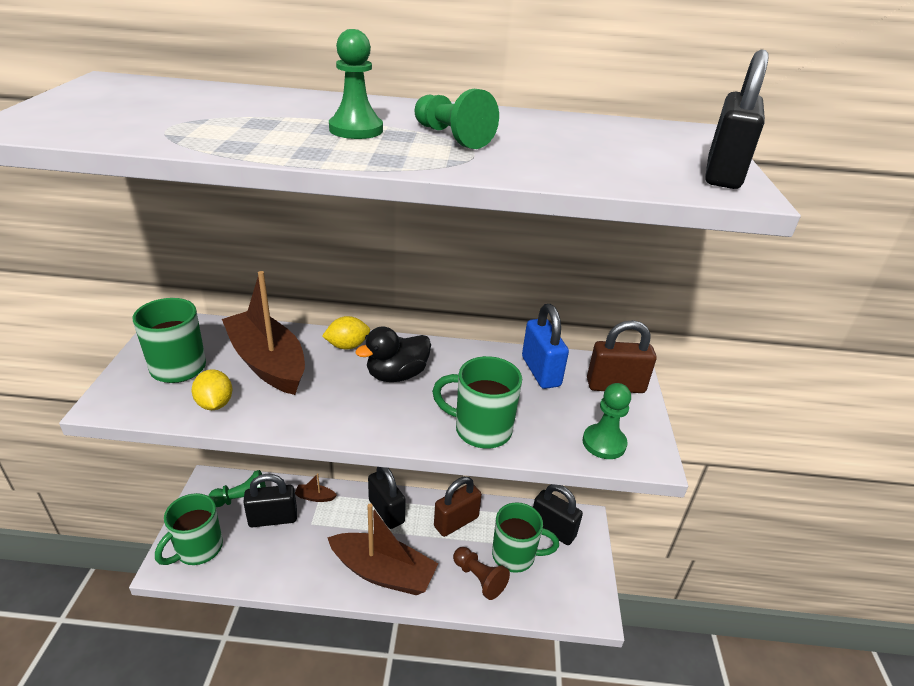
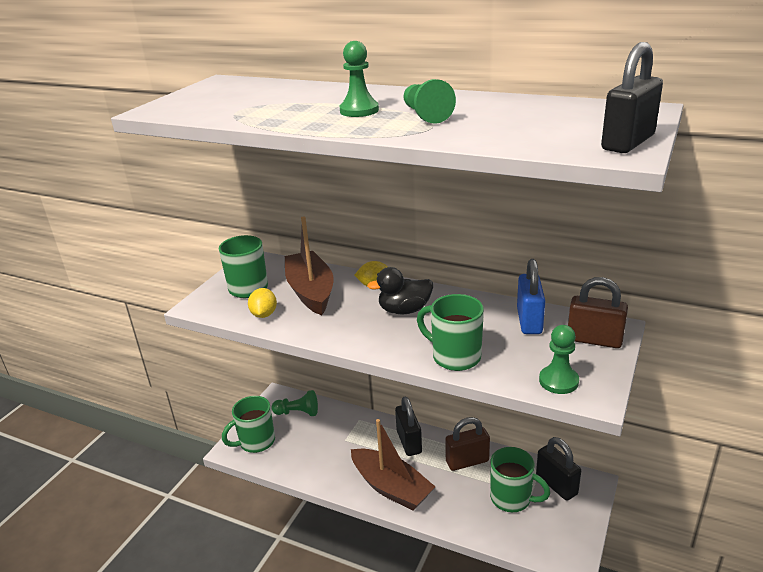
camera: 25 degrees right, 5 degrees down
black padlock [243,474,297,527] -> none
brown boat [295,473,337,502] -> none
brown pawn [453,547,510,600] -> none

